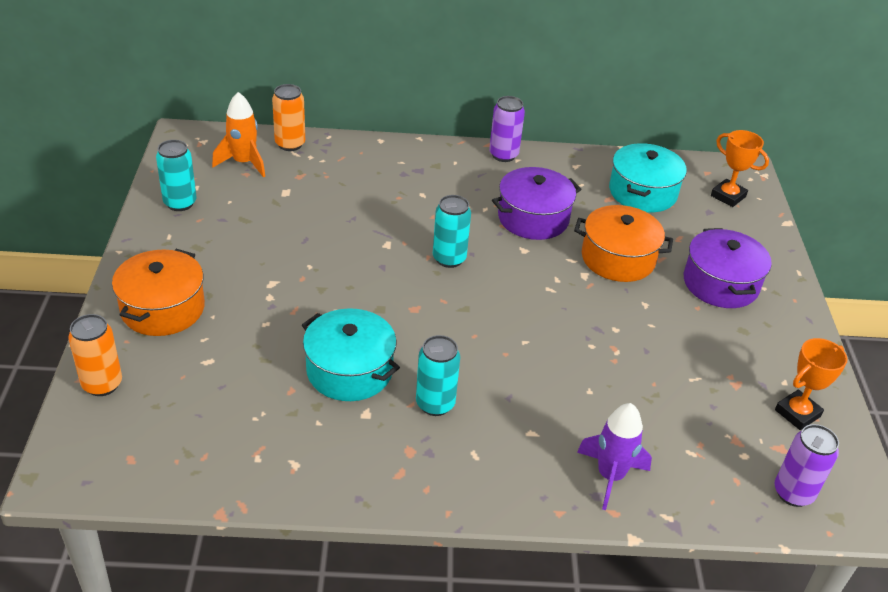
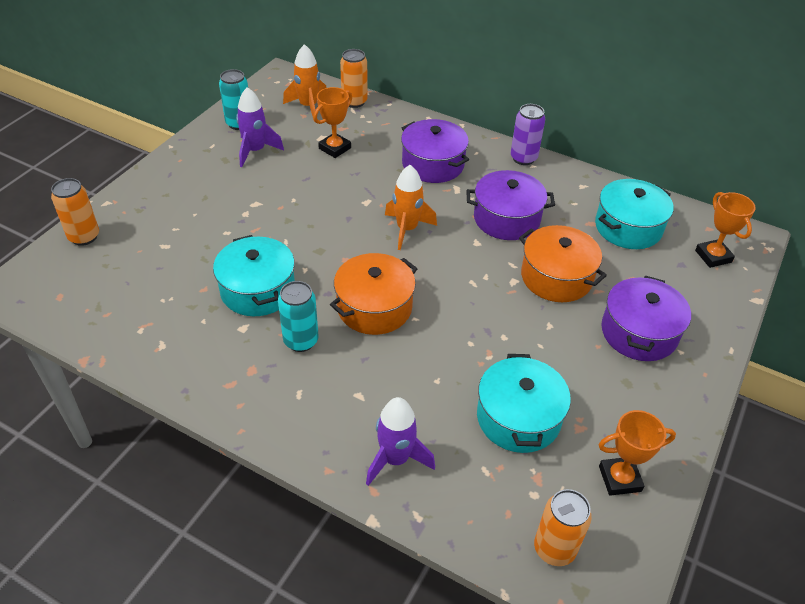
camera: 30 degrees right, 5 degrees up
orange pot [112,249,205,336] -> orange pot moved to [330,253,417,335]
turquoise can [433,195,471,268] -> orange rocket [385,165,437,250]
purple can [775,424,839,507] -> orange can [534,489,592,566]
none -> purple rocket [236,87,284,167]
none -> orange trophy [314,87,352,158]
none -> purple pot [401,119,469,183]
none -> turquoise pot [477,354,571,453]

